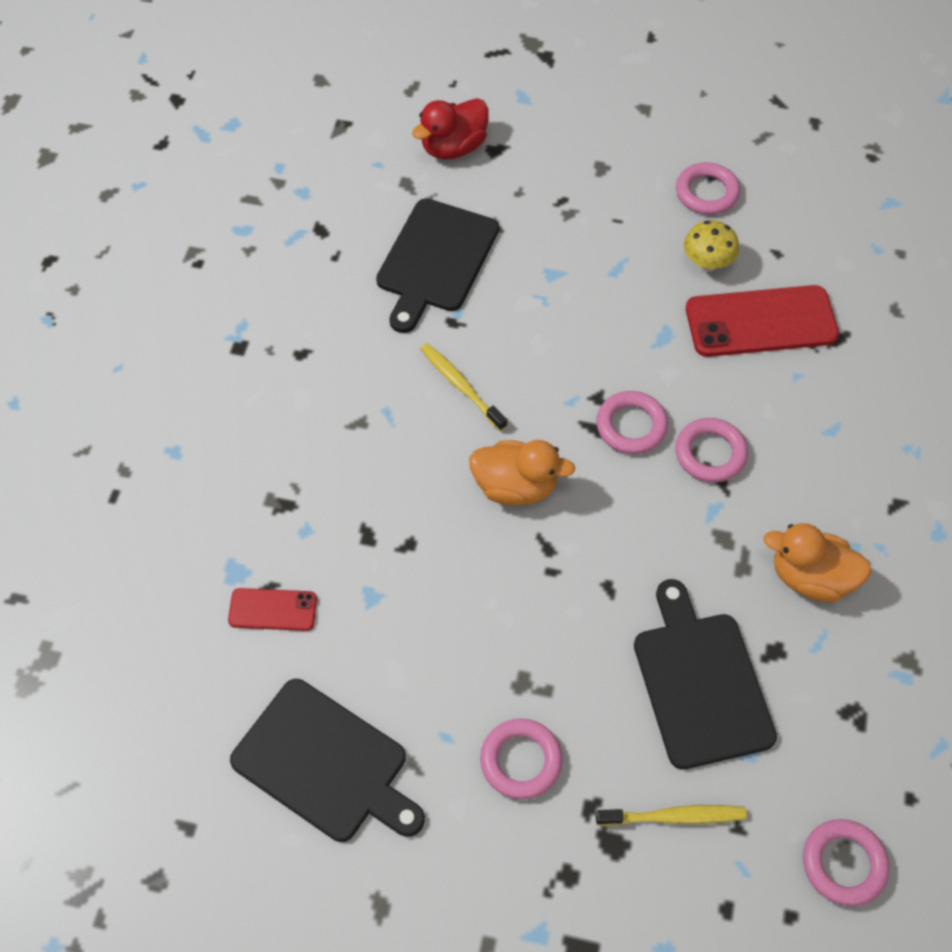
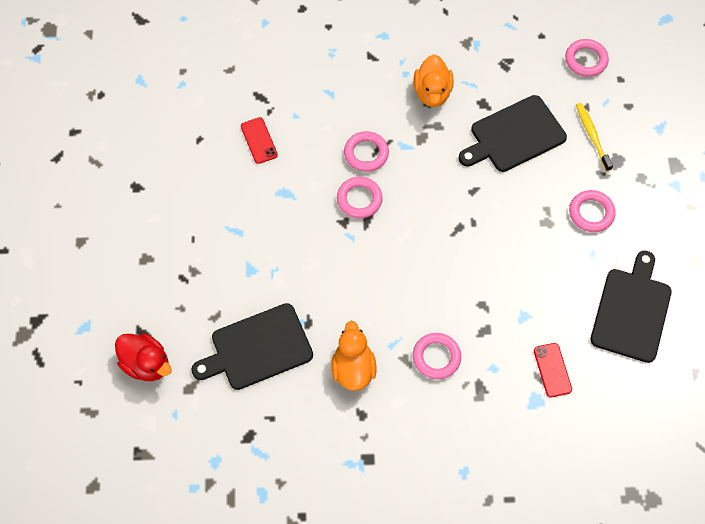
camera: 105 degrees left, 5 degrees up
black cutting board [376,198,499,333] -> black cutting board turned 150 degrees clockwise [191,303,313,390]
yellow toothbrush [420,343,507,431] -> none
orange duck [469,440,575,505] -> orange duck moved to [332,321,376,391]
pink ring [676,162,740,215] -> pink ring moved to [413,333,461,379]
yellow mushroom [684,220,739,272] -> none
red phone [686,285,839,357] -> red phone [241,117,278,164], size x0.52

